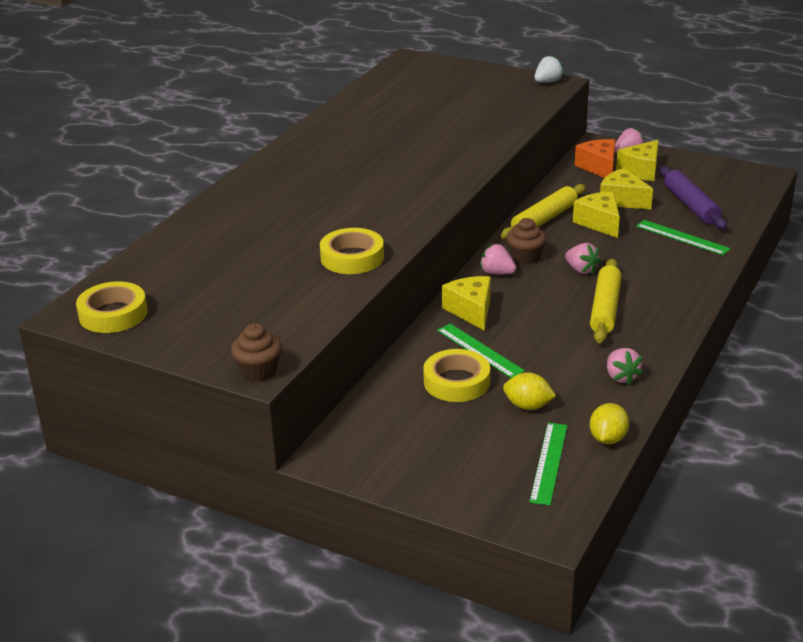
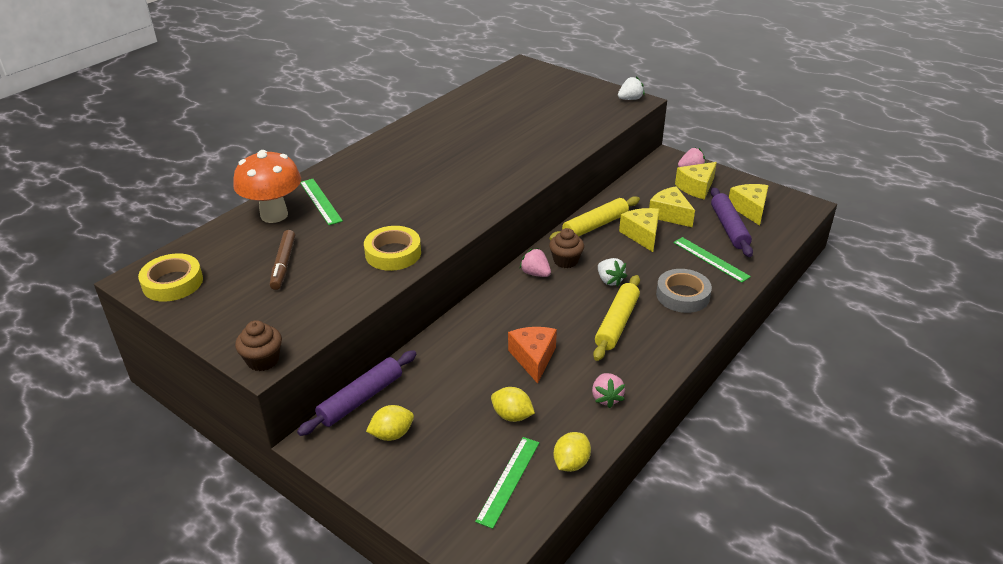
camera: 10 degrees right, 5 degrees up
yellow tape [423,349,490,402] -> none
green ruler [437,324,525,378] -> green ruler moved to [300,179,343,225]
yellow cheese [442,276,491,330] -> yellow cheese moved to [729,184,769,226]
pink strawberry [565,243,601,275] -> white strawberry [598,258,627,287]
orange cheese [575,139,616,178] -> orange cheese moved to [508,327,557,384]
none -> orange mushroom [233,150,301,223]
none -> brown marker [270,230,295,290]
none -> purple rolling pin [297,350,416,436]
none -> yellow lemon [366,405,414,441]
none -> grey tape [656,269,712,313]

